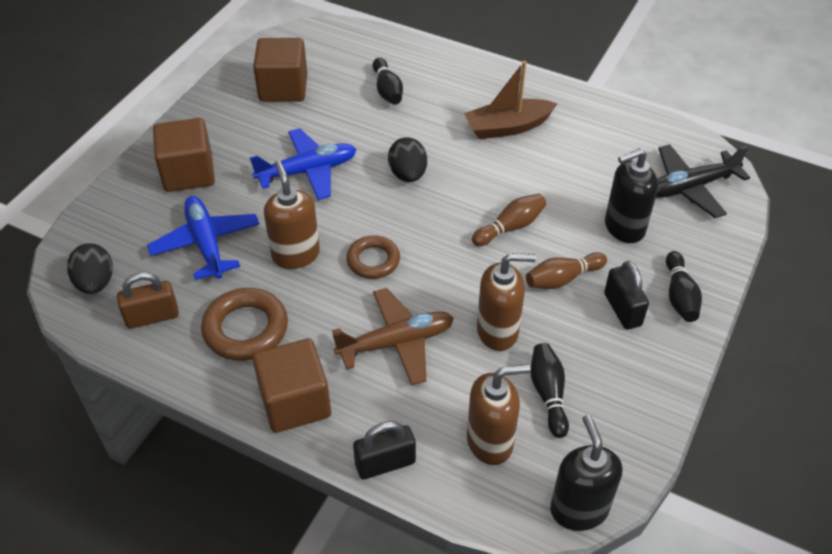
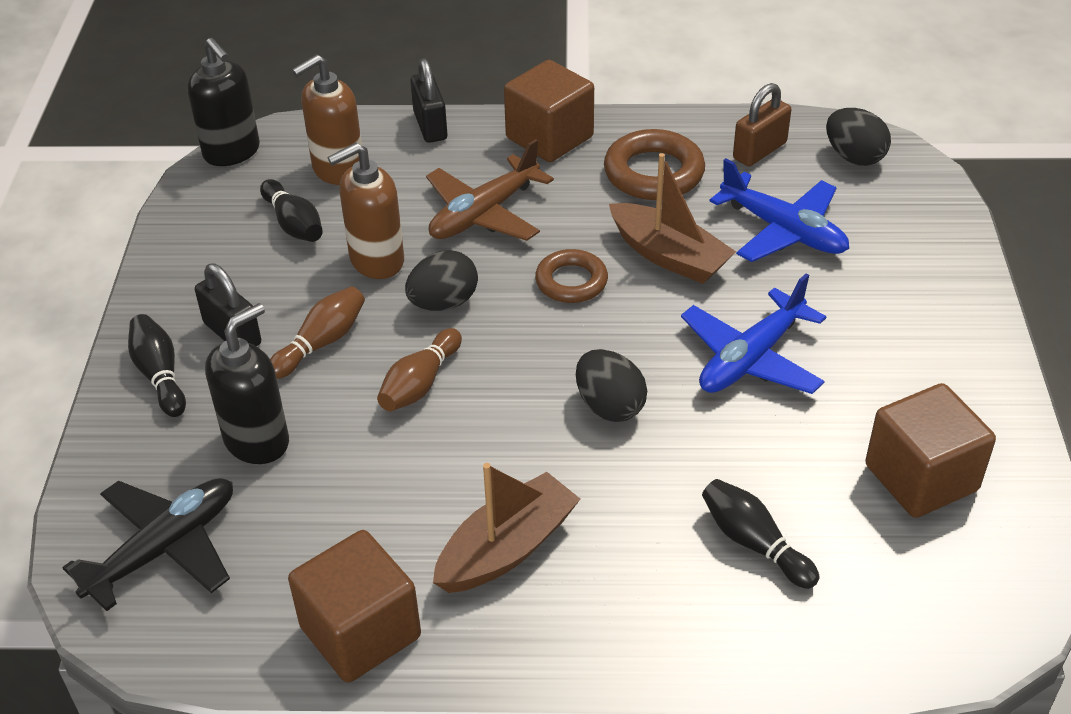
camera: 155 degrees right, 5 degrees down
brown cube [153,118,215,192] -> brown cube moved to [288,530,421,683]
brown soap dispenser [264,161,320,269] -> brown boat [609,153,736,284]
black padlock [353,421,416,479] -> black padlock turned 60 degrees counterclockwise [410,58,447,143]
none -> black egg [405,250,478,311]

